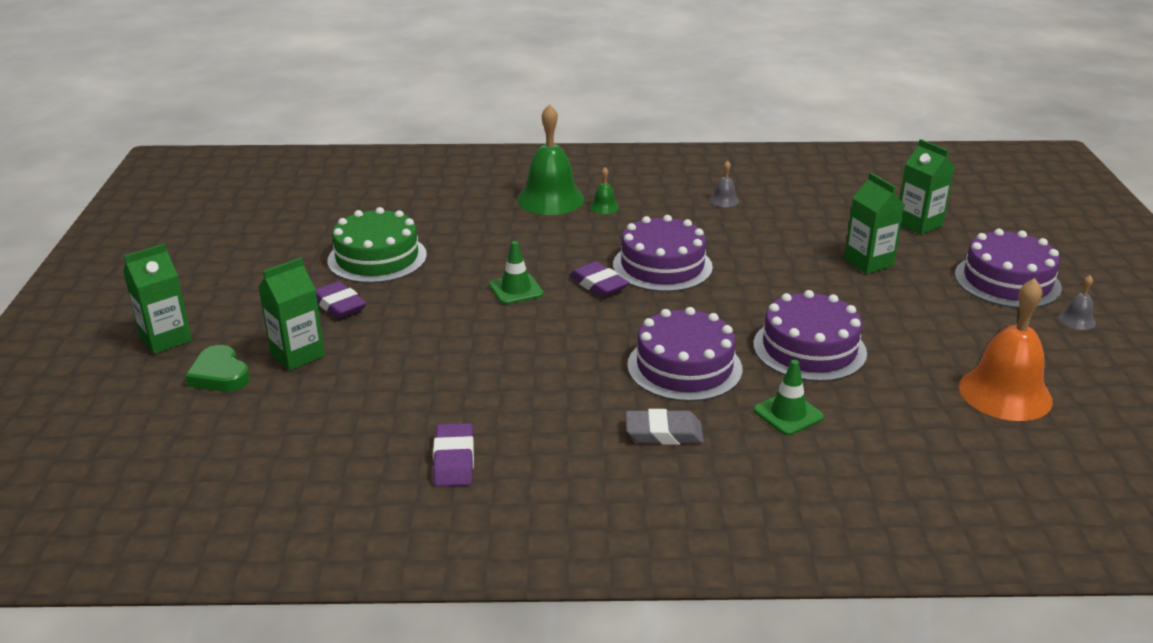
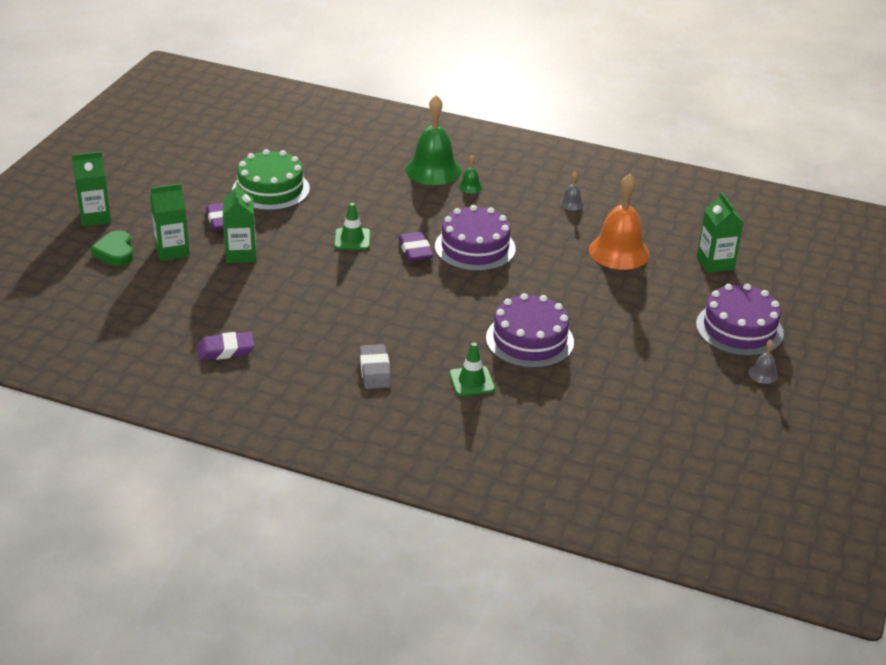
camera: 20 degrees right, 5 degrees up
purple eraser [433,423,474,487] -> purple eraser turned 60 degrees clockwise [197,332,254,360]
grey eraser [626,409,704,445] -> grey eraser turned 60 degrees clockwise [359,344,391,389]
purple cake [627,307,743,402] -> none
green carton [844,173,905,274] -> green carton moved to [223,182,256,263]
orange bell [959,278,1053,421] -> orange bell moved to [589,174,650,270]

